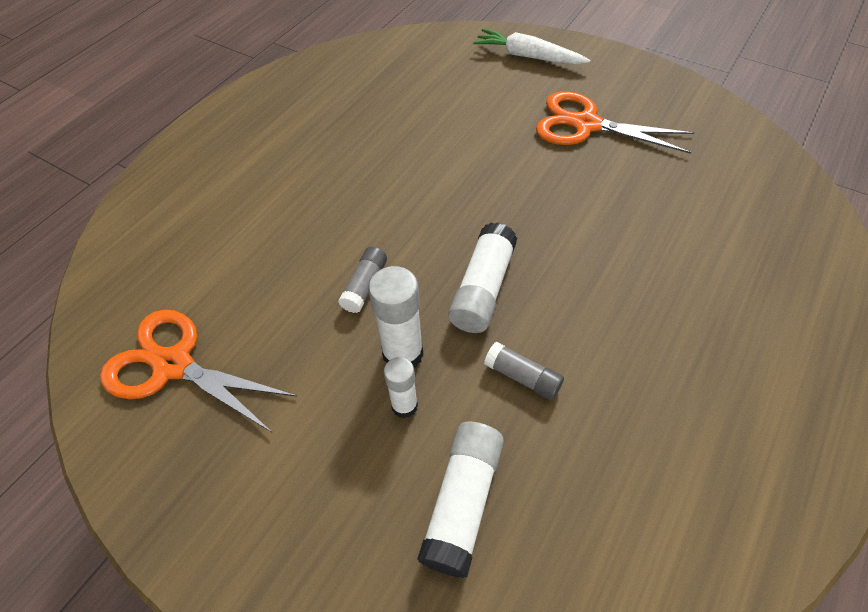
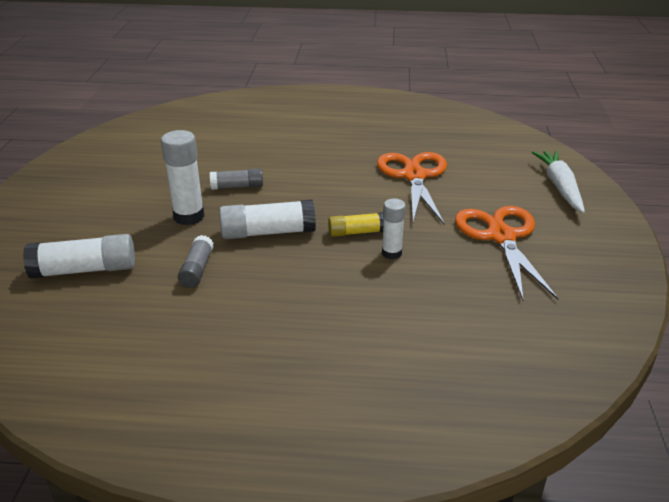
camera: 60 degrees right, 20 degrees down
orange scissors [100,310,297,432] -> orange scissors moved to [377,152,447,225]
white glue stick [384,357,418,418] -> white glue stick moved to [382,199,406,260]
none -> yellow glue stick [328,212,384,237]

